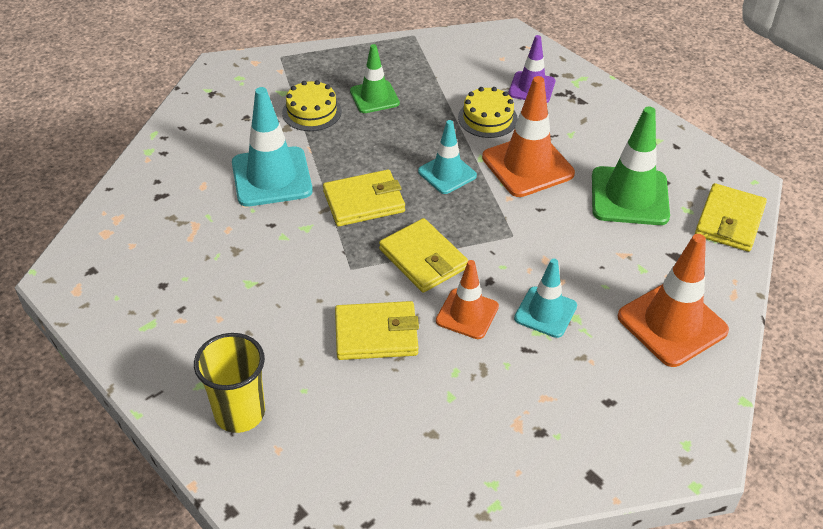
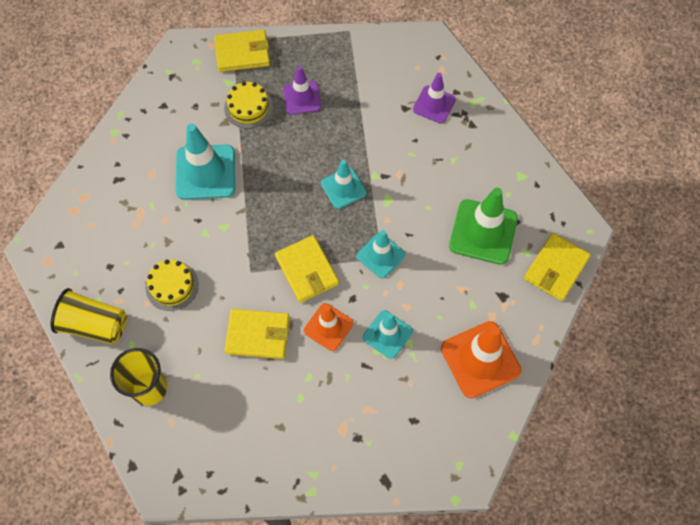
camera: 10 degrees right, 20 degrees up
yellow wallet [323,170,405,226] -> yellow wallet moved to [214,30,270,72]
green traffic cone [350,44,400,113] -> purple traffic cone [283,66,321,115]
yellow cake [458,87,518,138] -> yellow cake moved to [146,260,199,311]
orange traffic cone [482,76,575,197] -> none
none -> yellow cup [50,288,127,344]
none -> turquoise traffic cone [357,230,405,278]

